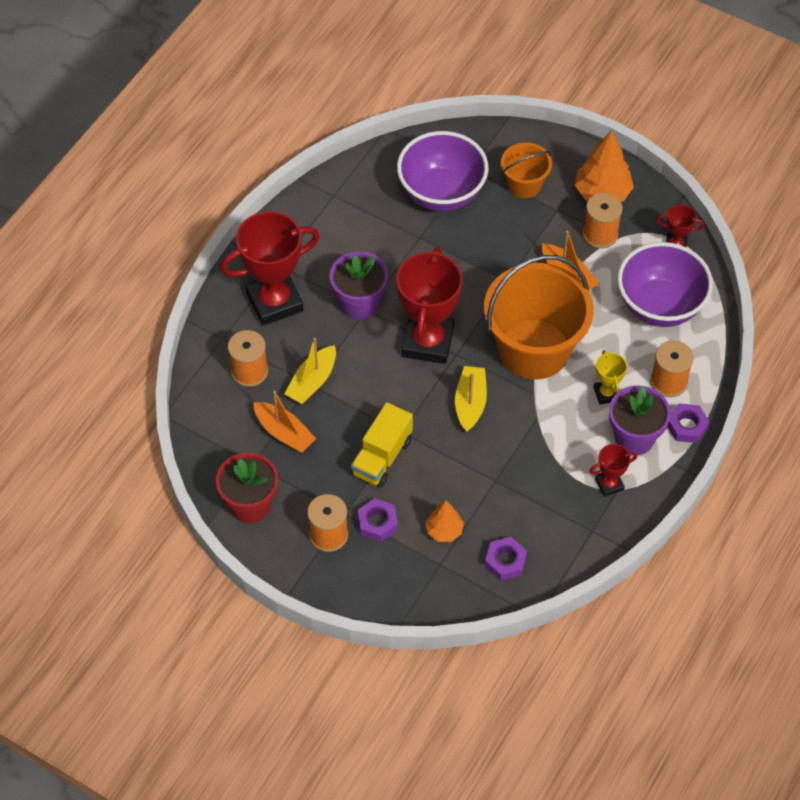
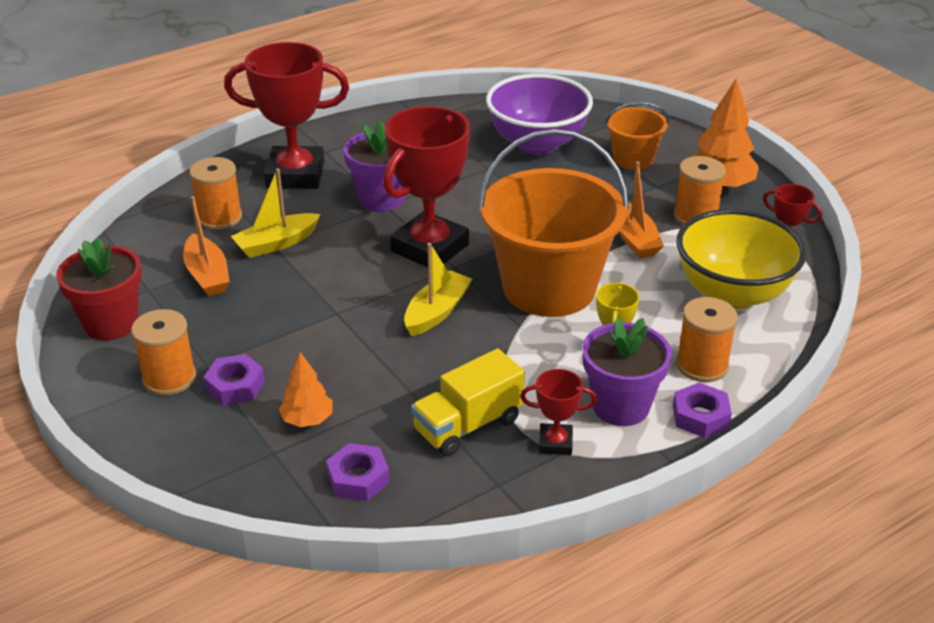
camera: 25 degrees right, 20 degrees down
yellow truck [351,402,413,487] -> yellow truck moved to [411,349,525,456]
purple bowl [617,242,713,327] -> yellow bowl [676,209,807,309]

